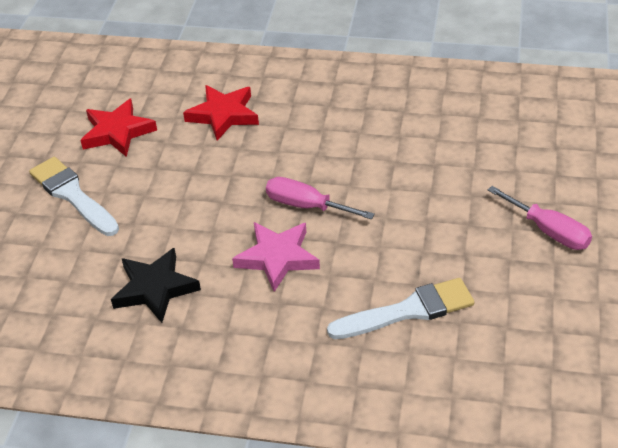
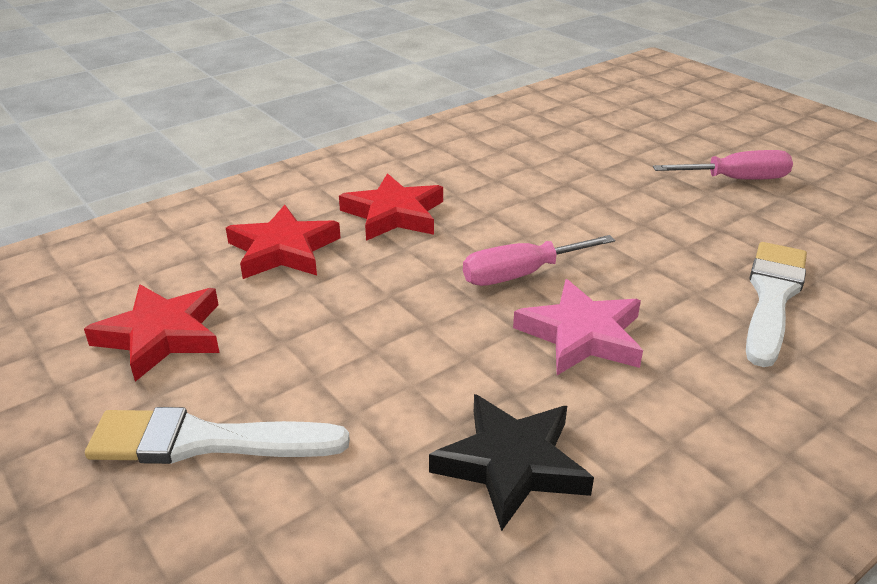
camera: 50 degrees left, 10 degrees down
none -> red star [339,173,443,241]

